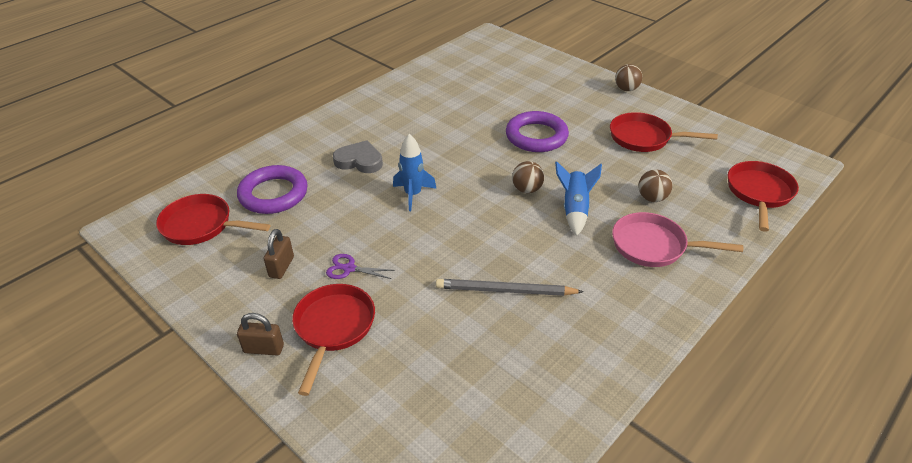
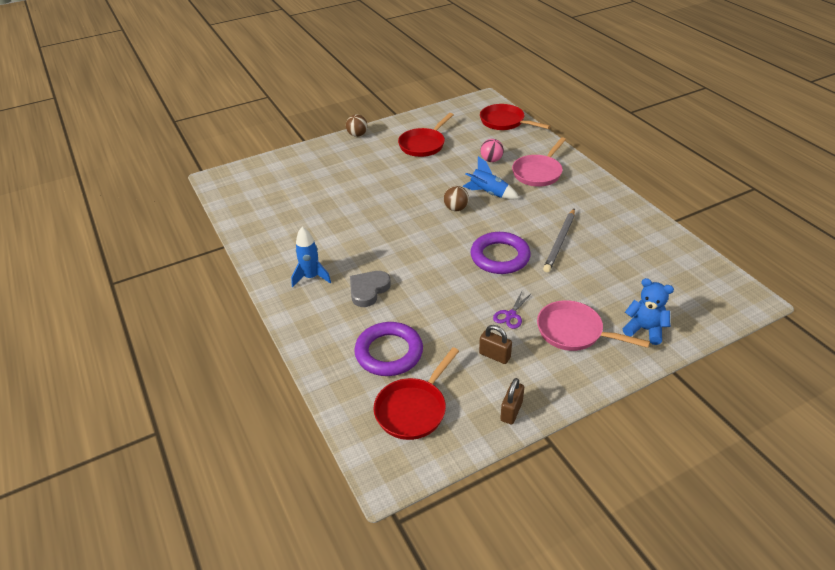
camera: 70 degrees left, 0 degrees up
brown padlock [237,313,284,355] -> brown padlock moved to [500,378,524,424]
red pan [292,284,375,396] -> pink pan [537,300,650,351]
blue rocket [393,134,437,211] -> blue rocket moved to [291,227,331,287]
purple ring [506,111,569,152] -> purple ring moved to [470,232,531,274]
brown ball [638,169,672,202] -> pink ball [480,139,504,162]
none -> blue teddy bear [623,278,674,345]

